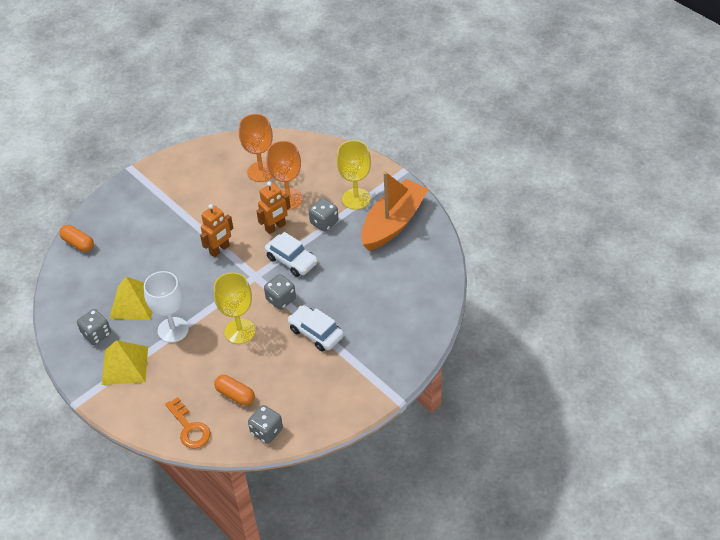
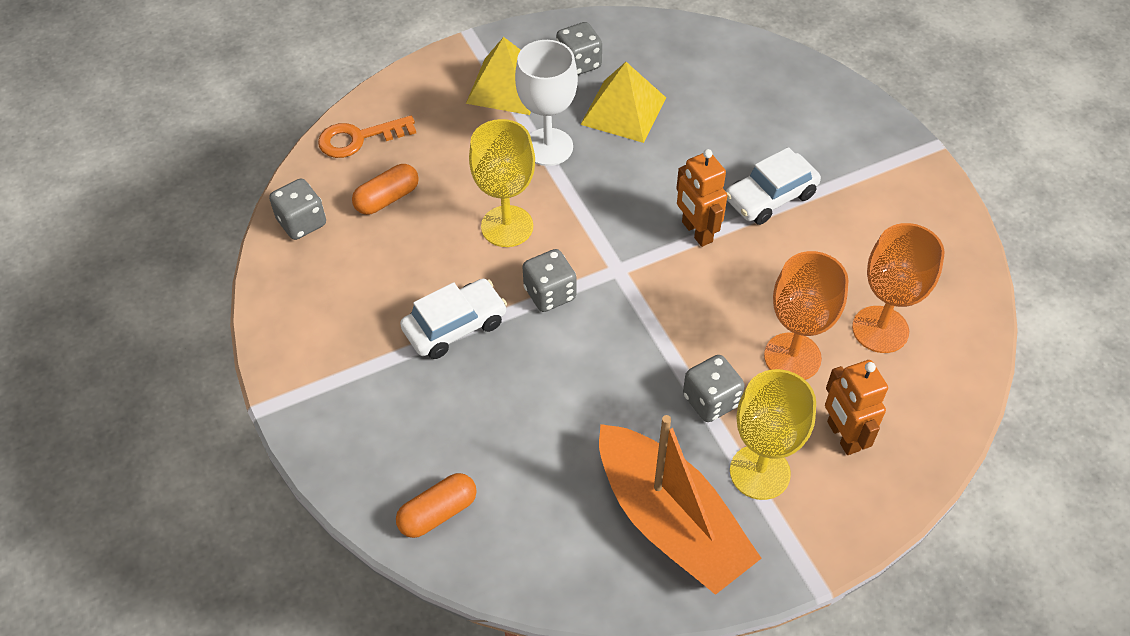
camera: 105 degrees right, 5 degrees up
orange capsule [59,225,94,252] -> orange capsule moved to [396,473,477,538]
orange robot [257,182,291,234] -> orange robot moved to [825,360,888,455]
white car [265,232,318,277] -> white car moved to [726,147,821,225]

